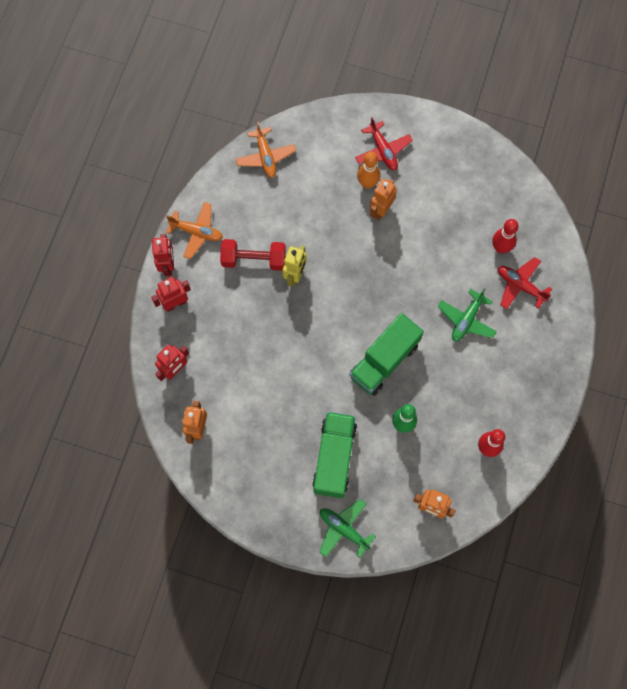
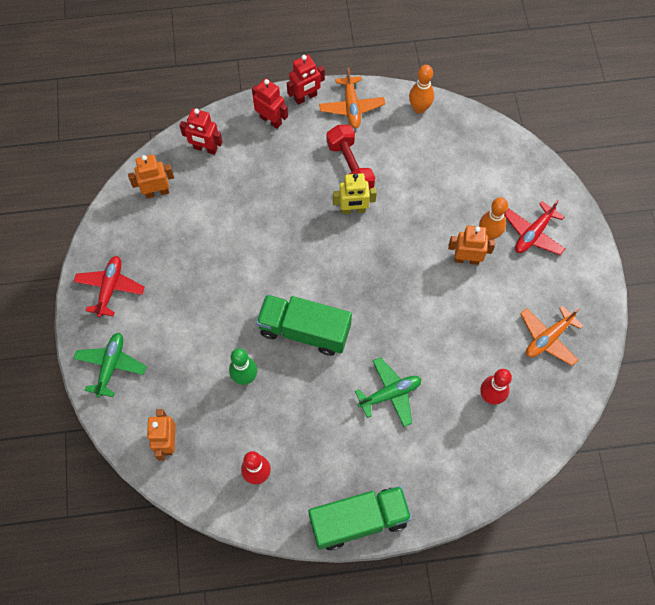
camera: 65 degrees right, 5 degrees down
orange plane [236,122,296,178] -> orange plane moved to [520,305,583,366]
green truck [312,412,357,498] -> green truck moved to [308,486,412,550]
green plane [438,288,497,342] -> green plane turned 150 degrees clockwise [355,357,421,427]
red plane [498,257,552,309] -> red plane moved to [74,256,145,317]
none -> orange bowling pin [409,65,434,114]

